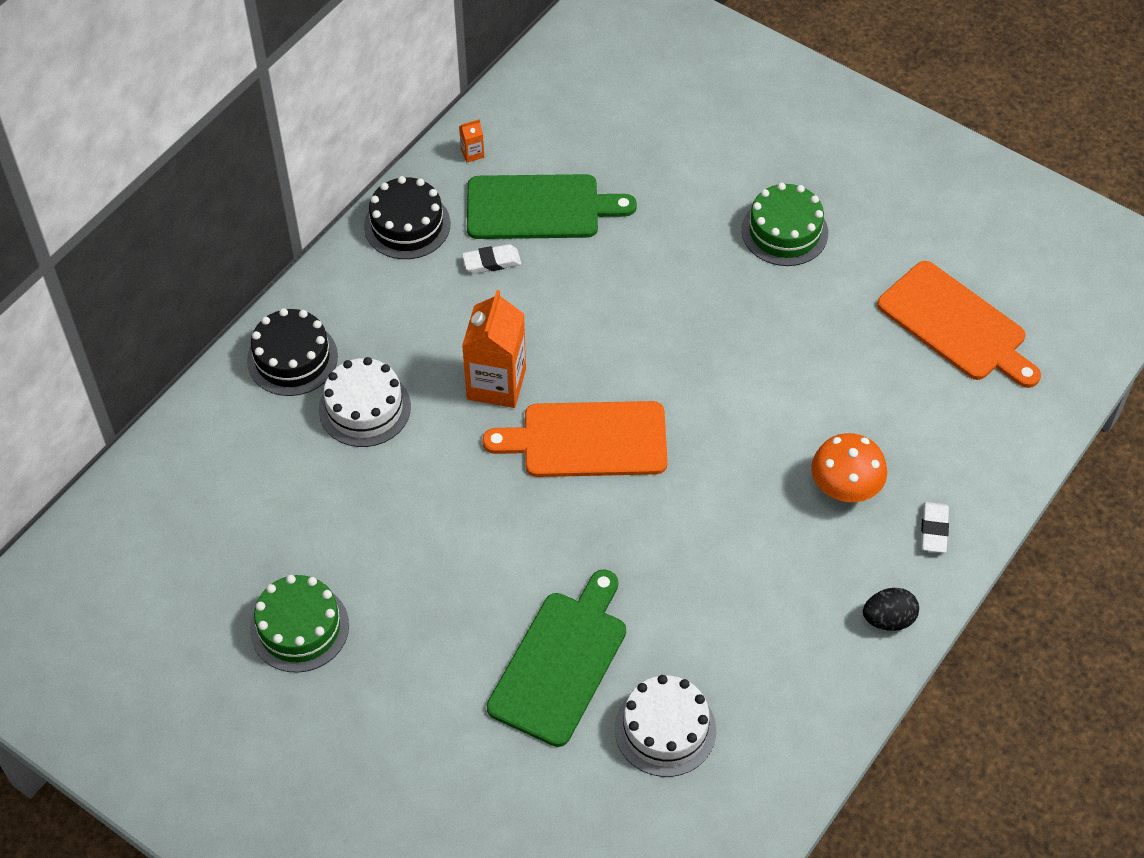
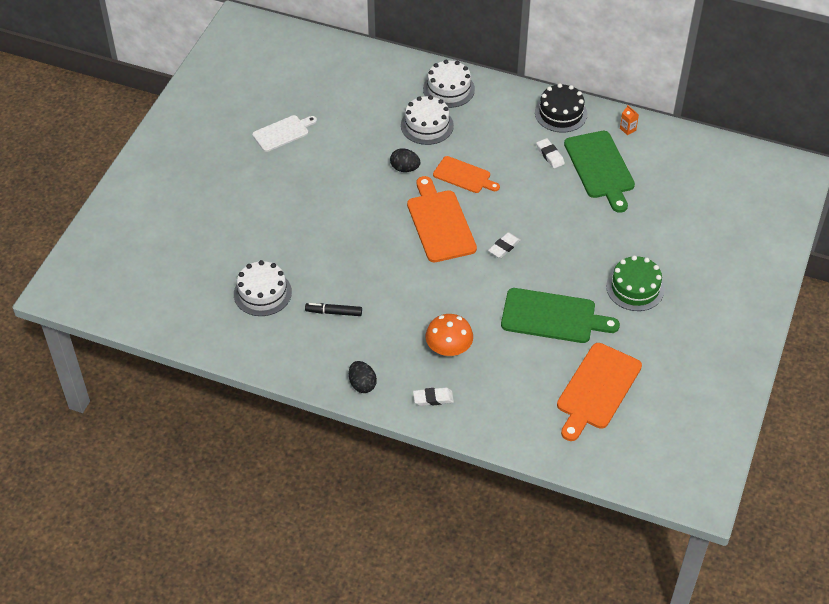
camera: 75 degrees right, 5 degrees down
black cake [247,308,338,396] -> white cake [423,60,475,108]
green cake [250,575,349,673] -> white cutting board [252,115,317,152]
orange carton [462,290,526,408] -> orange cutting board [433,156,500,193]
green cutting board [487,569,626,747] -> green cutting board moved to [501,288,620,343]
none -> black marker [305,303,362,316]
none -> black egg [390,148,421,172]
none -> white eraser [488,232,521,258]

